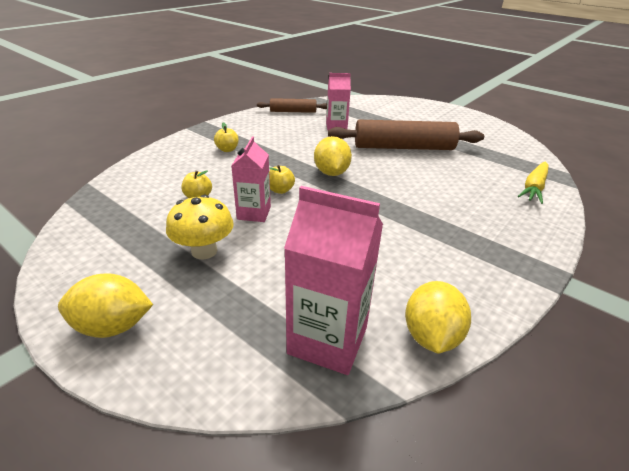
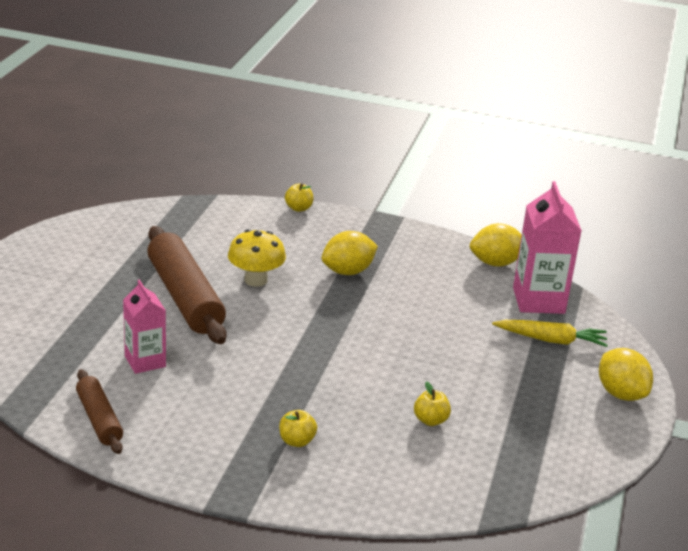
camera: 115 degrees left, 5 degrees down
yellow mushroom [166,195,234,259] -> yellow mushroom moved to [228,229,286,287]
pink carton [231,136,271,222] -> none
yellow apple [269,165,295,194] -> yellow apple moved to [285,183,313,212]
yellow lemon [314,136,352,176] -> yellow lemon moved to [322,231,378,275]
yellow carrot [518,162,549,204] -> yellow carrot moved to [492,320,608,347]

